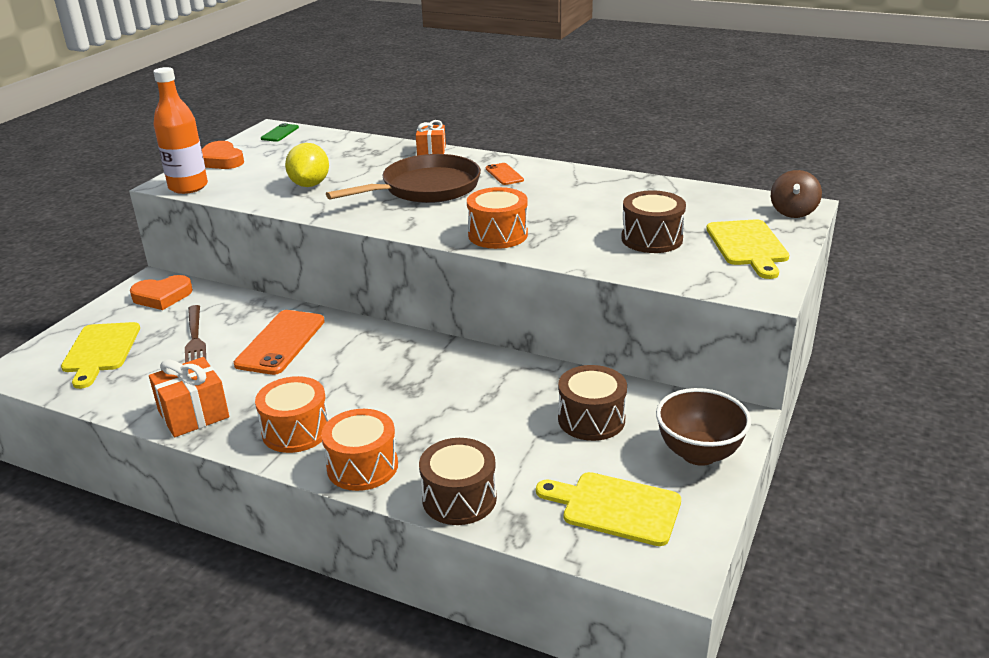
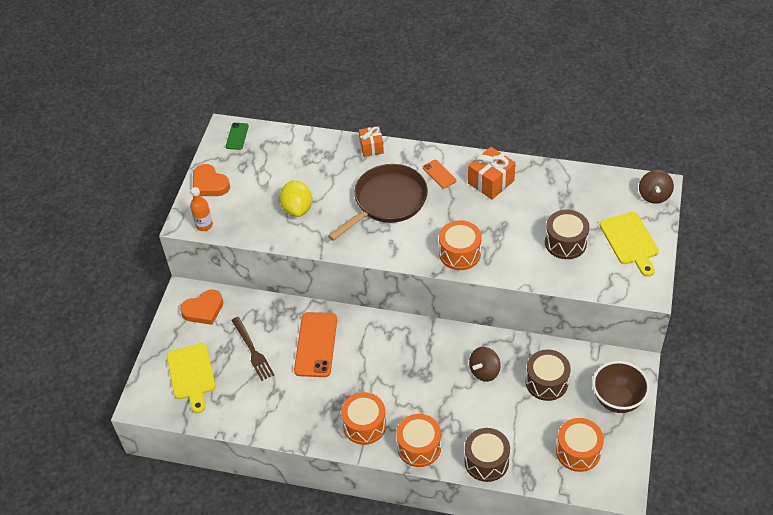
camera: 10 degrees left, 20 degrees up
orange gift [149,357,229,437] -> orange gift moved to [468,147,516,200]
orange bottle [153,67,208,194] -> orange bottle [190,187,213,231], size x0.59
yellow cutting board [536,472,681,546] -> orange drum [556,418,604,472]
none -> brown spinning top [469,347,501,382]

